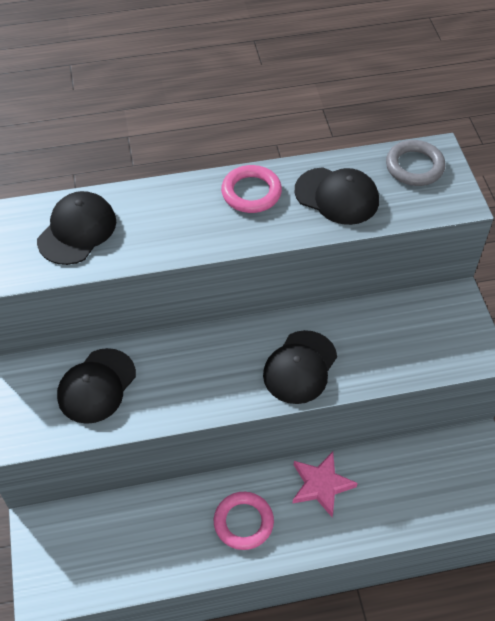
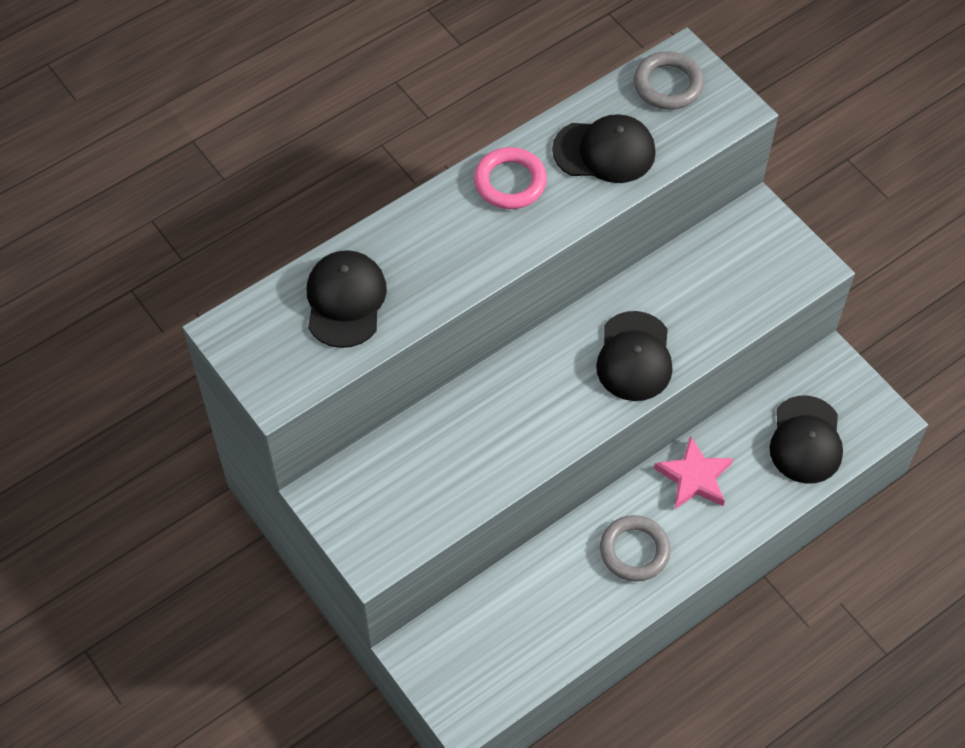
camera: 25 degrees left, 5 degrees up
black cap [57,348,136,424] -> black cap moved to [769,395,843,484]
pink ring [214,492,274,550] -> grey ring [600,515,671,582]

